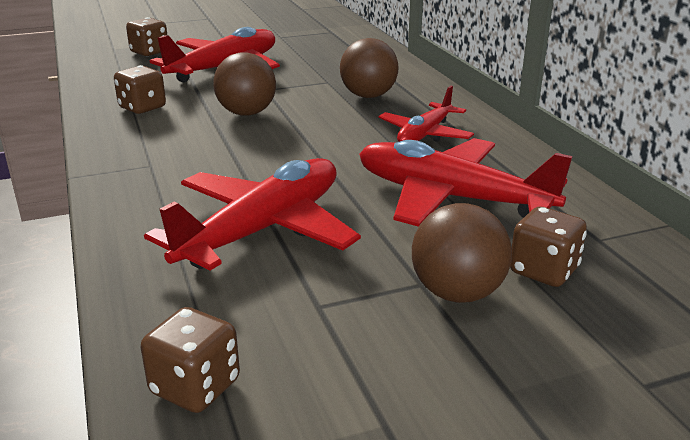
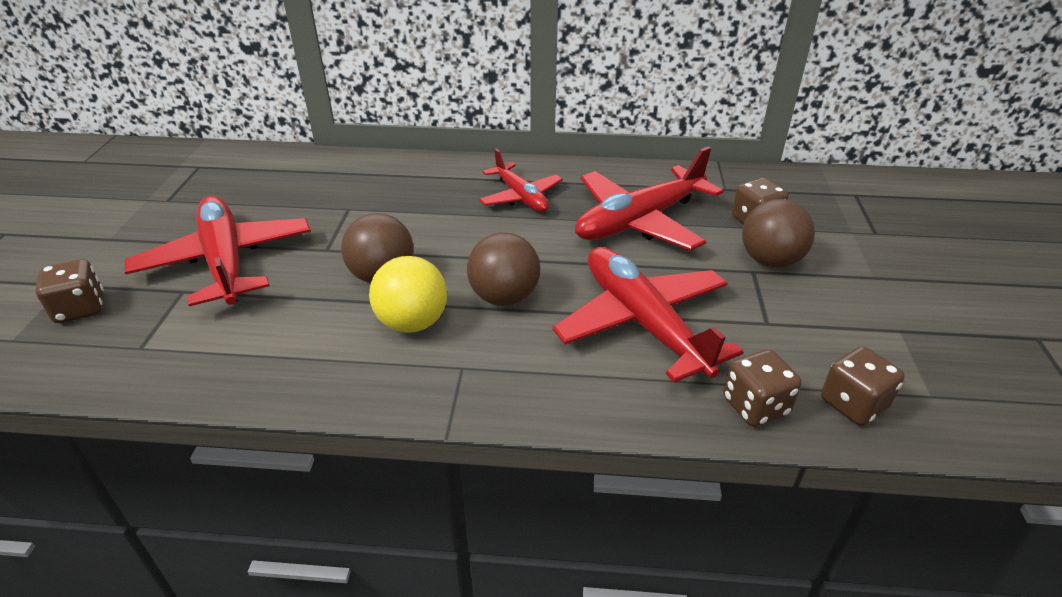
camera: 65 degrees left, 10 degrees up
brown dice [114,65,166,114] -> brown dice moved to [723,349,802,427]
brown ball [340,38,398,98] -> brown ball moved to [467,232,540,306]
none -> yellow ball [369,256,447,333]

